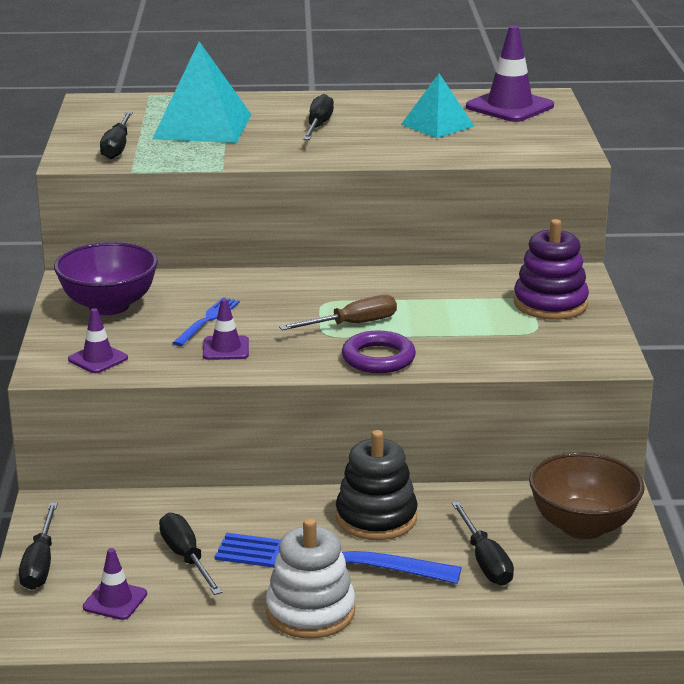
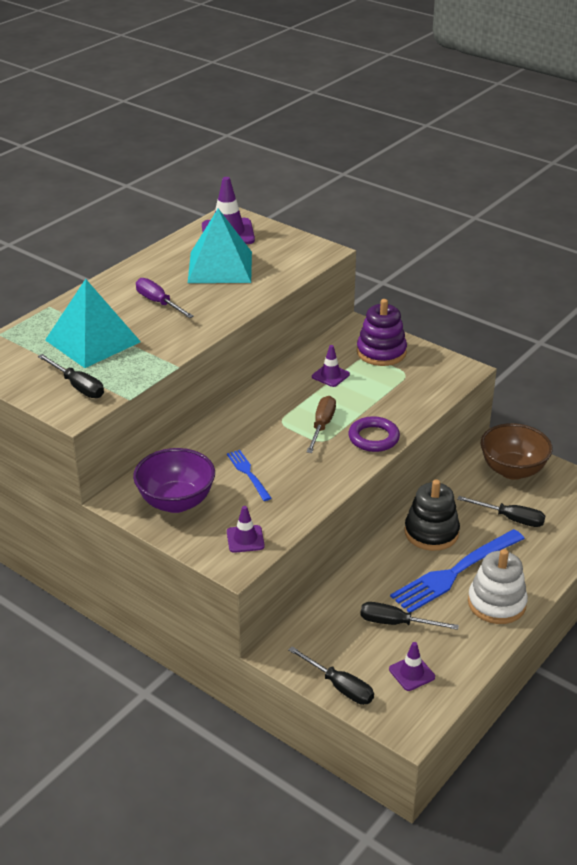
camera: 50 degrees left, 10 degrees up
purple traffic cone [203,299,249,360] -> purple traffic cone moved to [312,345,350,387]
black screwdriver [303,94,334,140] -> purple screwdriver [136,278,194,318]
turquoise pyramid [401,73,475,138] -> turquoise pyramid [188,209,252,283], size x1.61

